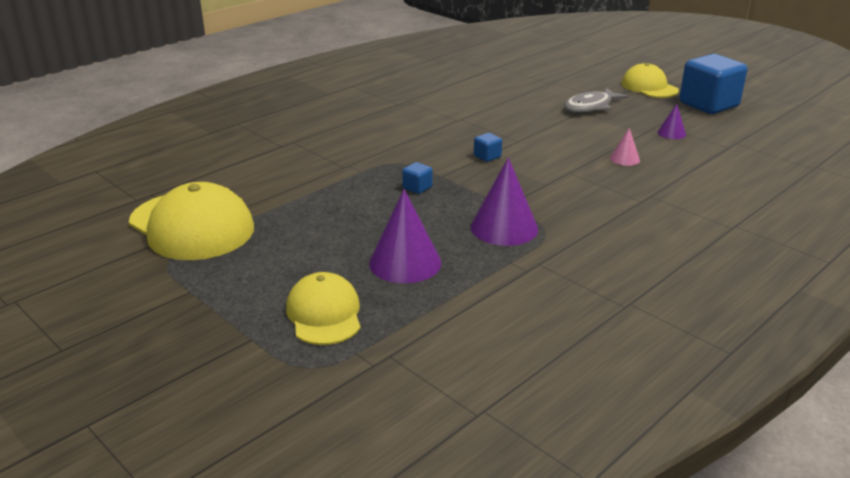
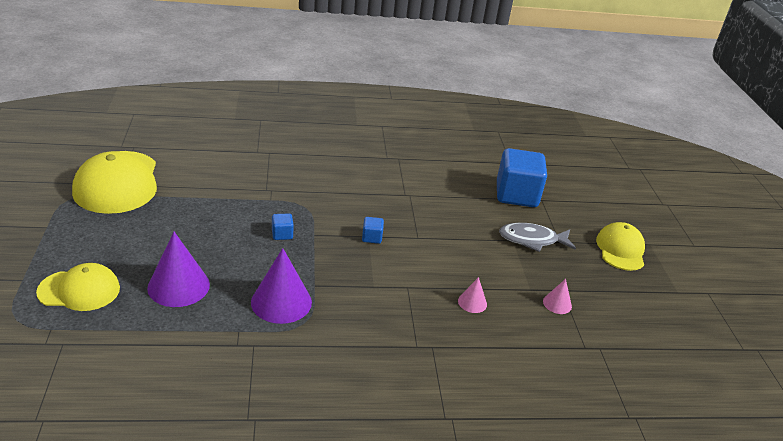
camera: 35 degrees right, 5 degrees up
yellow cap [286,272,360,345] -> yellow cap turned 60 degrees clockwise [36,263,120,311]
purple cone [658,104,686,139] -> pink cone [543,279,572,314]
blue cube [679,54,747,114] -> blue cube moved to [497,148,547,207]

